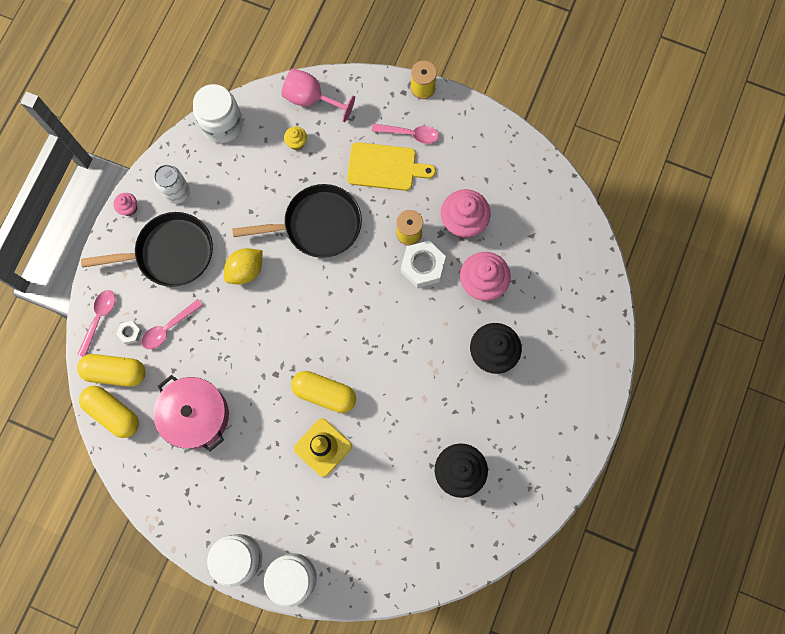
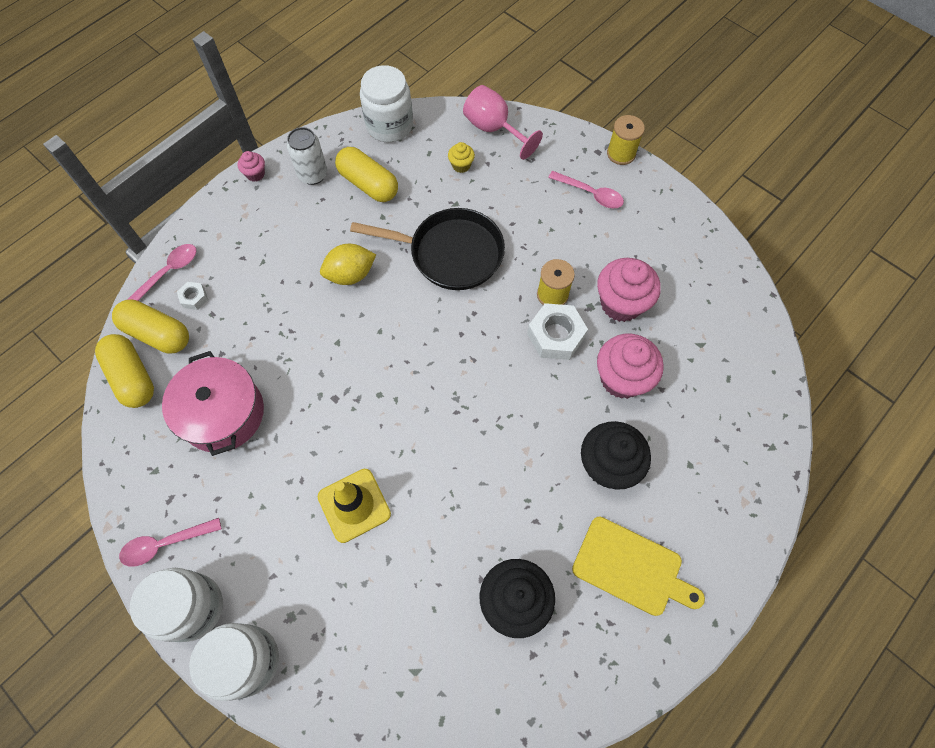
camera: 20 degrees right, 10 degrees down
black pan [81,212,213,287] -> none
pink spoon [142,299,203,349] -> pink spoon moved to [119,518,222,567]
yellow capsule [291,371,356,413] -> yellow capsule moved to [335,147,398,202]
yellow cutting board [347,142,436,191] -> yellow cutting board moved to [572,517,705,616]

